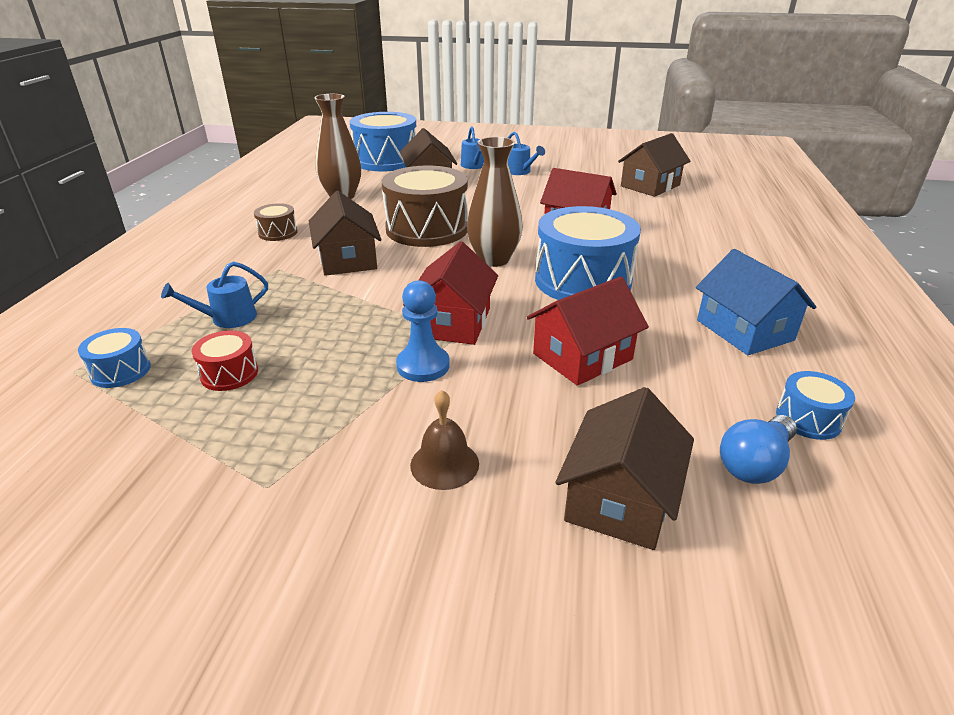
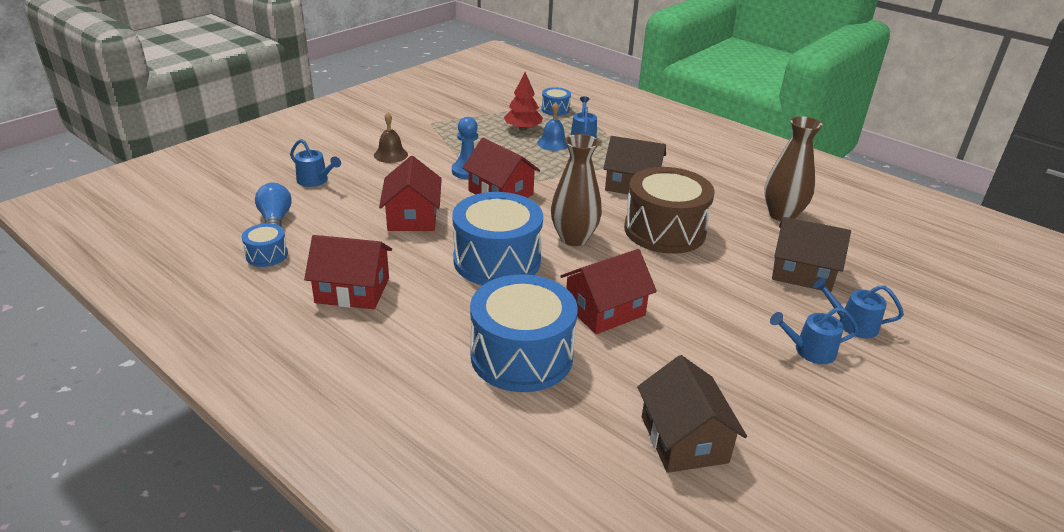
camera: 120 degrees right, 0 degrees up
red drum [191,330,258,391] -> red tree [504,72,543,131]
brown drum [254,203,298,241] -> none
blue drum [350,112,416,172] -> blue drum moved to [470,274,578,392]
brown house [555,387,694,550] -> blue watering can [290,139,341,187]
blue house [696,249,816,355] -> red house [304,235,392,309]
none -> blue bell [537,102,568,151]

